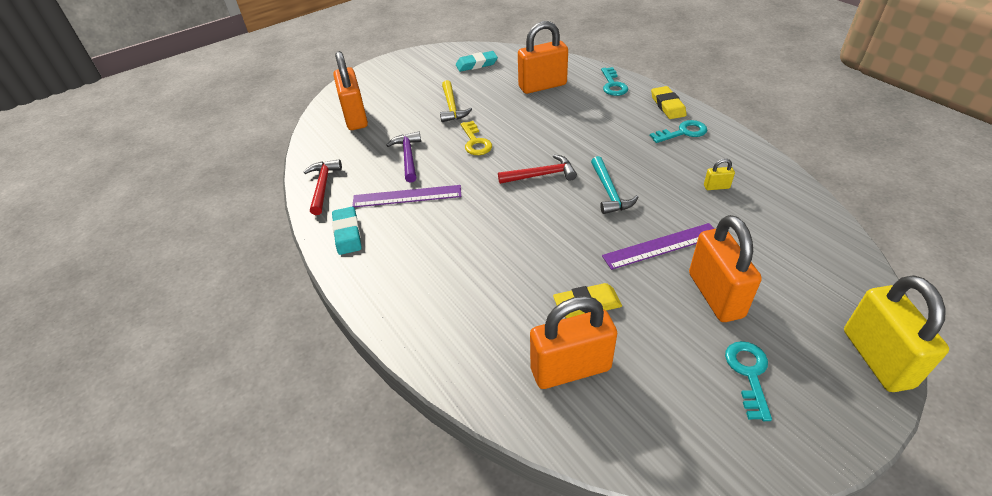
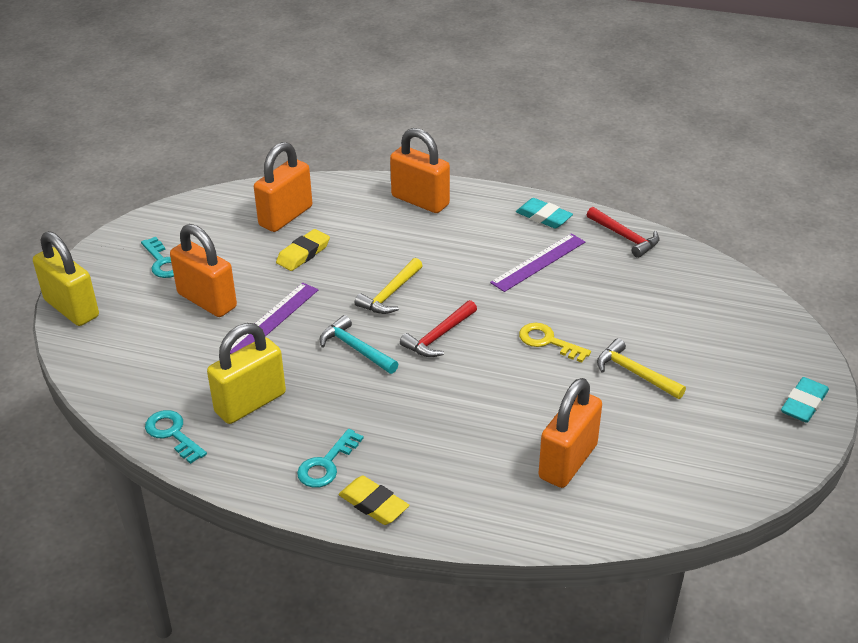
camera: 140 degrees right, 5 degrees down
orange padlock [333,51,368,130] -> orange padlock moved to [390,128,450,213]
purple hammer [386,131,421,183] -> none
turquoise eraser [456,51,498,72] -> turquoise eraser moved to [781,377,829,423]
turquoise key [601,67,628,96] -> turquoise key moved to [145,410,207,464]
yellow padlock [704,159,735,190] -> yellow padlock [207,323,286,424], size x2.39
none -> yellow hammer [355,258,423,314]

